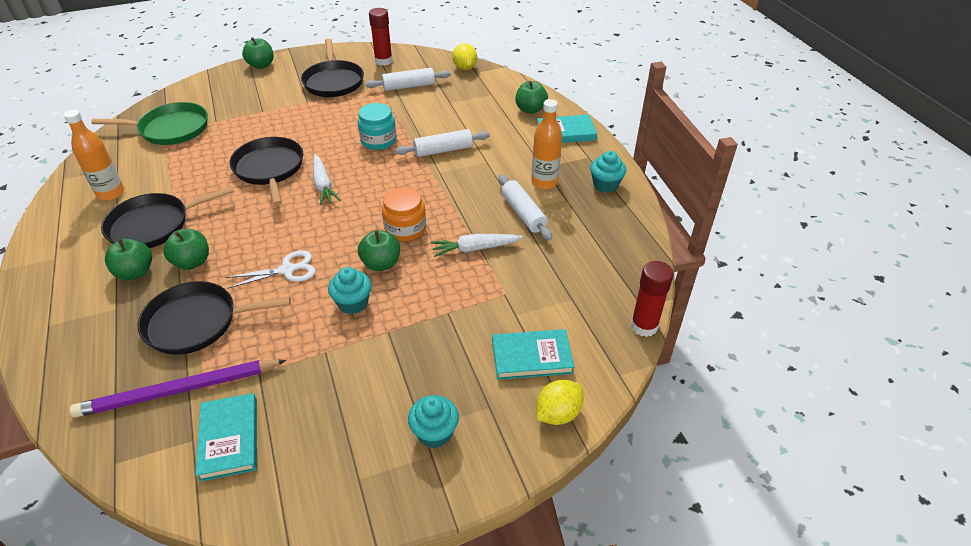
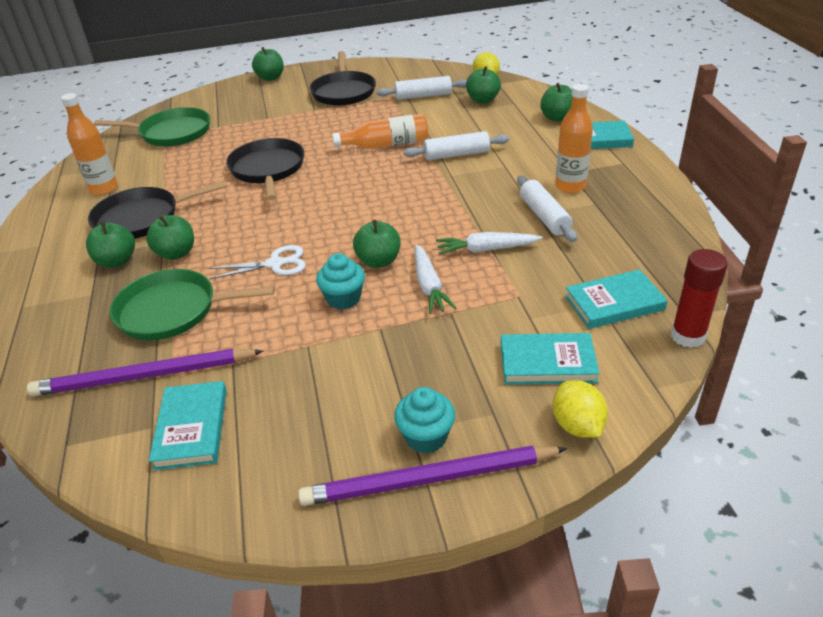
camera: 10 degrees right, 5 degrees down
black pan [138,281,291,355] -> green pan [110,269,275,340]
white carrot [313,154,340,205] -> white carrot moved to [415,244,456,314]
turquoise jar [358,103,397,150] -> orange bottle [332,113,428,149]
red glue stick [369,8,393,66] -> none
orange jar [382,187,426,242] -> none
yellow lemon [536,380,583,425] -> yellow lemon turned 75 degrees counterclockwise [553,380,608,438]
turquoise cupcake [590,151,626,193] -> none
none -> purple pencil [298,446,567,506]
none -> green apple [466,66,501,104]
none -> turquoise book [565,269,668,329]

